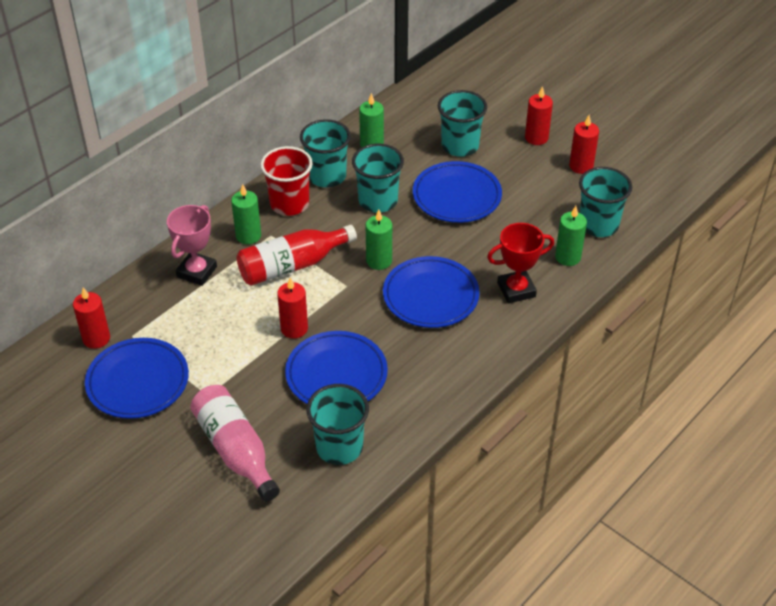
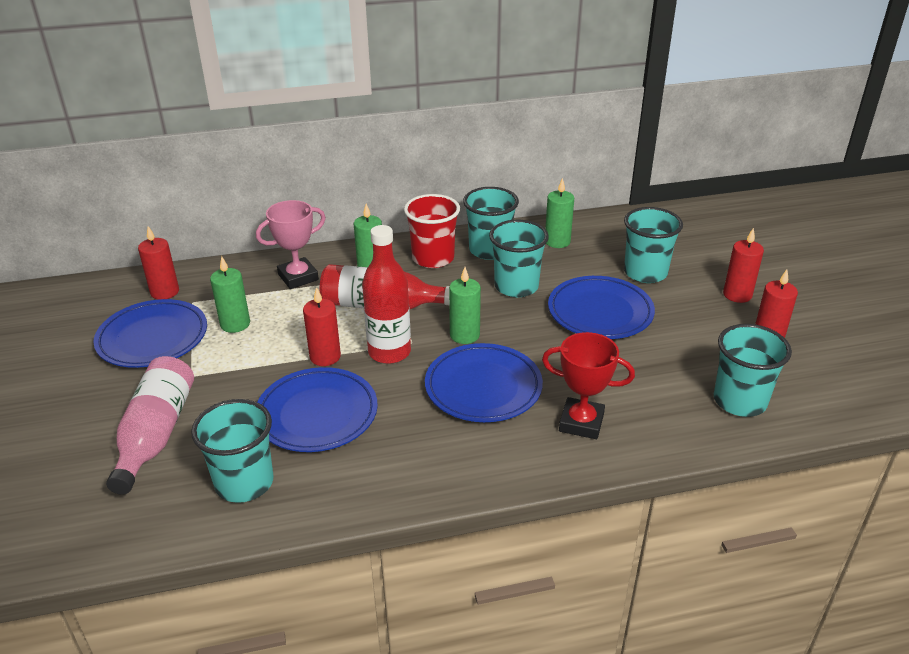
camera: 35 degrees right, 10 degrees down
green candle [555,206,587,266] -> green candle moved to [210,256,250,333]
none -> red bottle [362,225,411,364]

